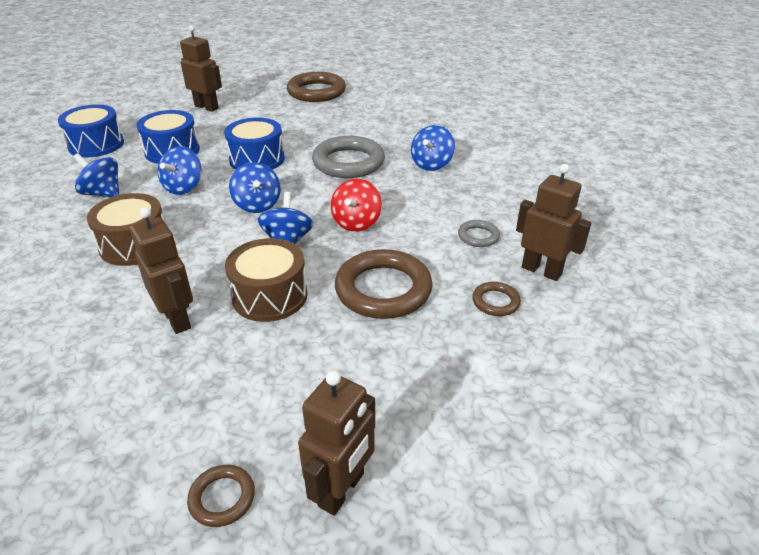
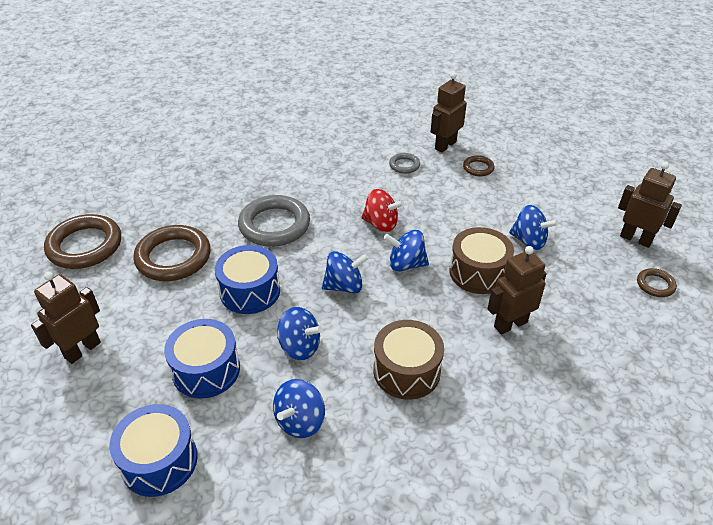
camera: 85 degrees left, 5 degrees up
brown ring [335,249,433,319] -> brown ring moved to [133,225,210,281]
blue spinning top [411,125,455,171] -> blue spinning top moved to [509,205,558,250]

